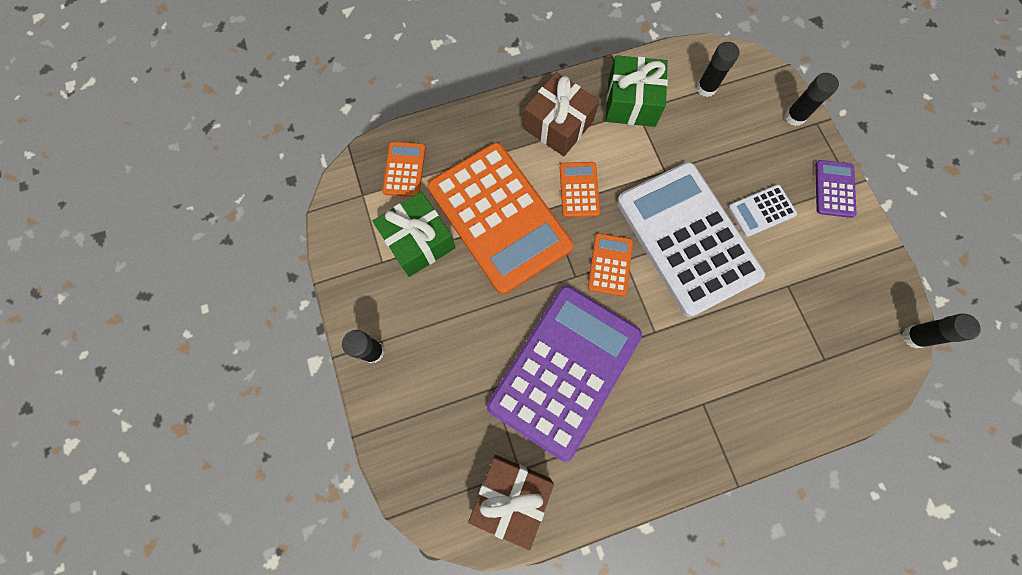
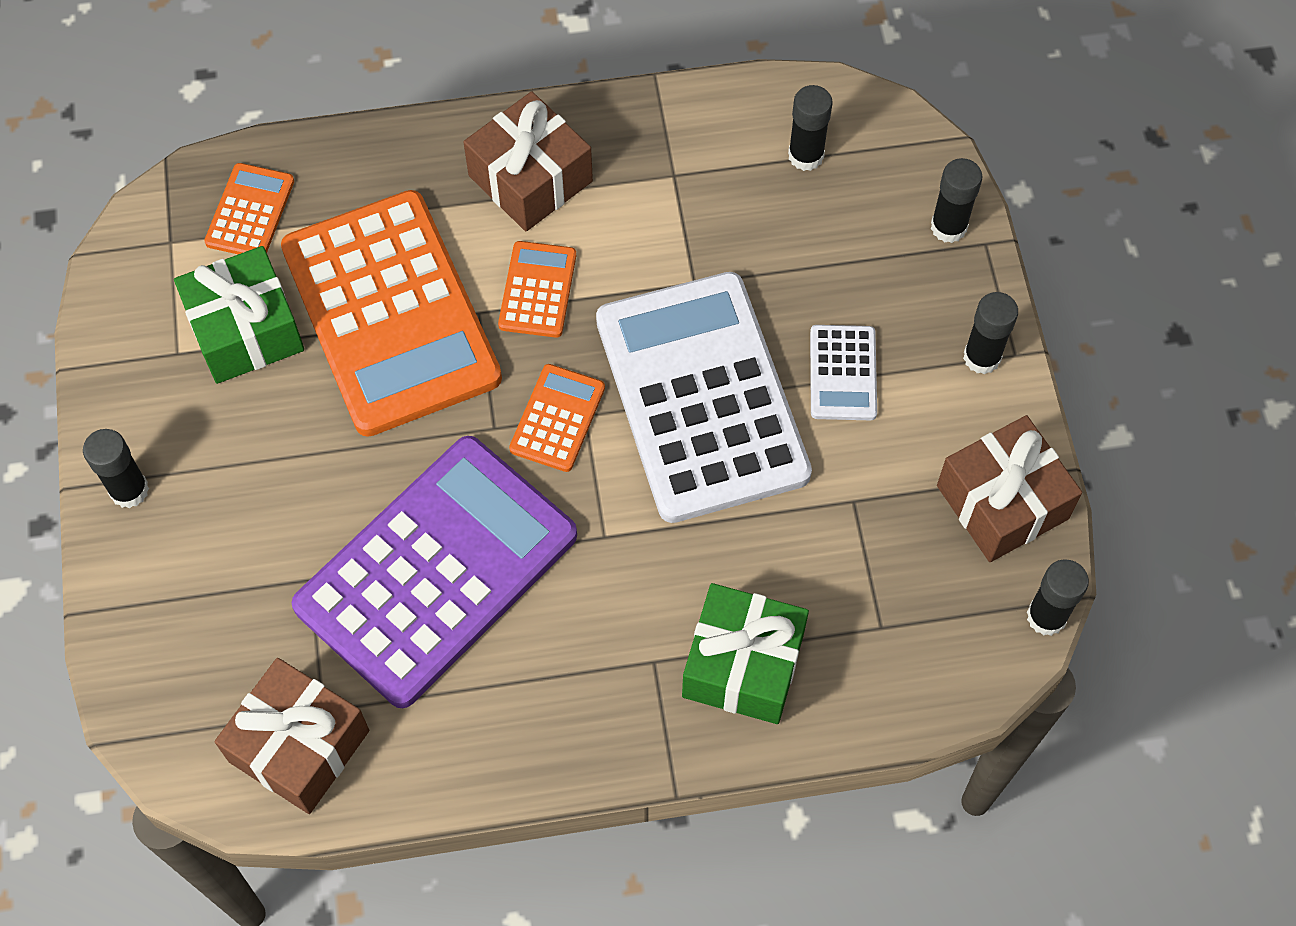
camera: 10 degrees right, 10 degrees down
green gift [605,55,668,127] -> green gift moved to [682,583,809,724]
white calculator [728,184,797,237] -> white calculator turned 75 degrees counterclockwise [810,325,877,420]
purple calculator [815,160,857,218] -> black glue stick [963,292,1018,374]
none -> brown gift [937,415,1082,562]

